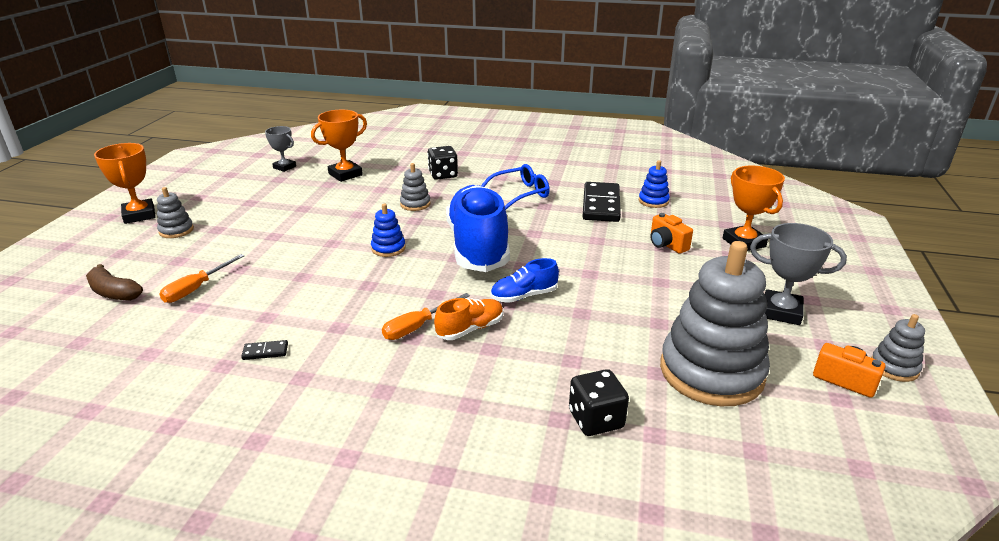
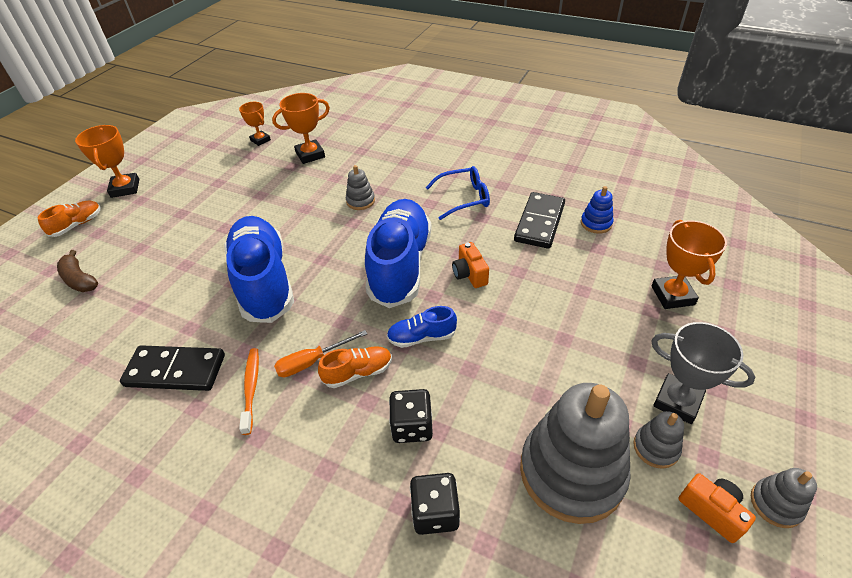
camera: 15 degrees right, 15 degrees up
grey stacking toy [157,187,194,238] -> grey stacking toy moved to [633,411,684,469]
orange screwdriver [159,254,244,303] -> none
black domino [241,340,288,360] -> black domino [120,345,225,391], size x2.41
grey trophy [265,126,296,172] -> orange trophy [239,102,271,146]
blue stacking toy [371,204,406,257] -> none
black dice [427,146,458,180] -> black dice moved to [389,389,433,443]
orange camera [650,213,693,254] -> orange camera moved to [452,242,489,288]
none -> orange shoe [38,201,101,237]
none -> blue shoe [224,216,294,323]
none -> orange toothbrush [239,348,259,435]

